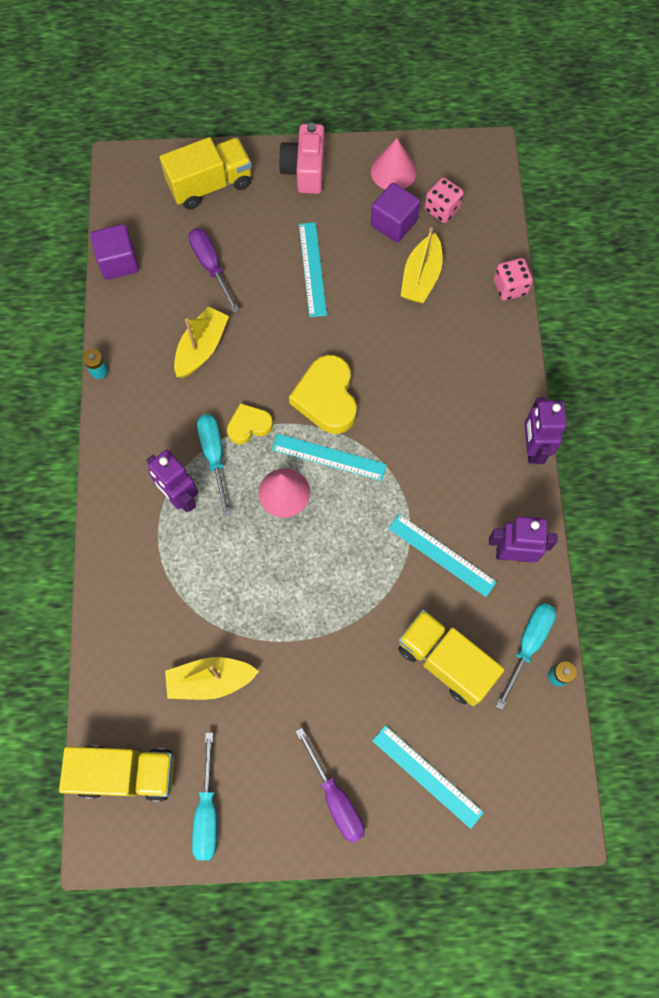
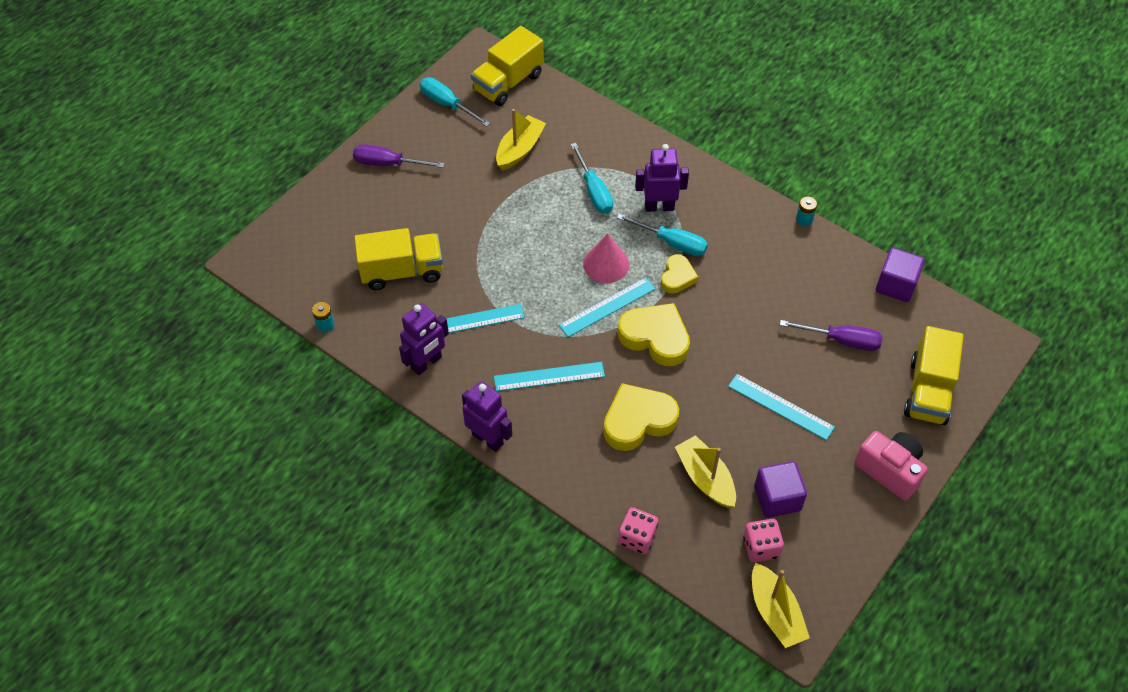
camera: 130 degrees right, 15 degrees down
yellow boat [174,306,229,378] -> yellow boat moved to [752,563,810,648]
pink cone [371,138,417,189] -> none
turquoise ruler [372,725,484,829] -> turquoise ruler moved to [494,362,605,391]
turquoise screwdriver [496,603,556,710] -> turquoise screwdriver moved to [571,143,613,214]
none -> yellow heart [603,383,679,451]

